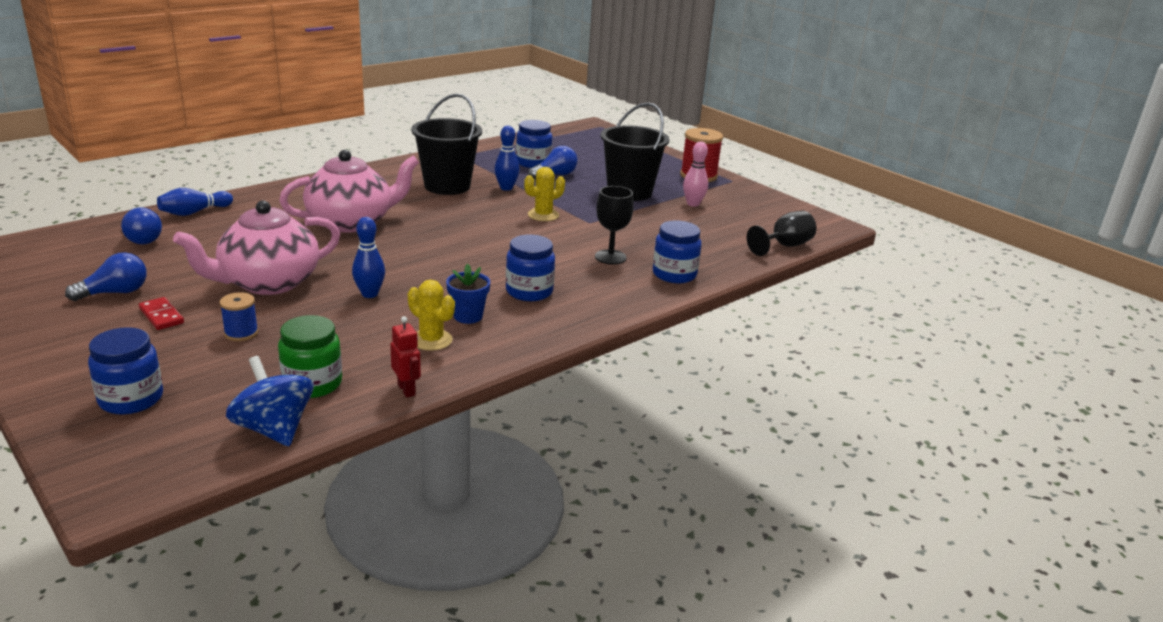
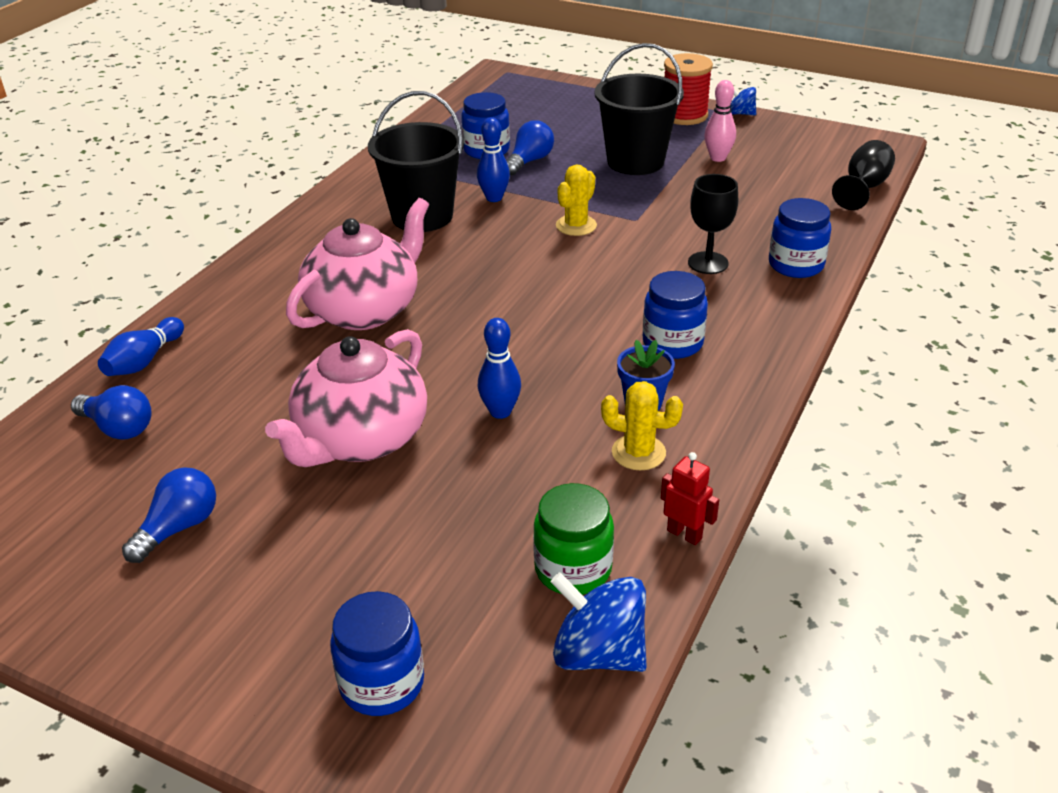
camera: 20 degrees left, 10 degrees up
red domino [139,297,184,330] -> none
blue spool [220,292,258,341] -> none
none -> blue spinning top [730,87,756,115]

